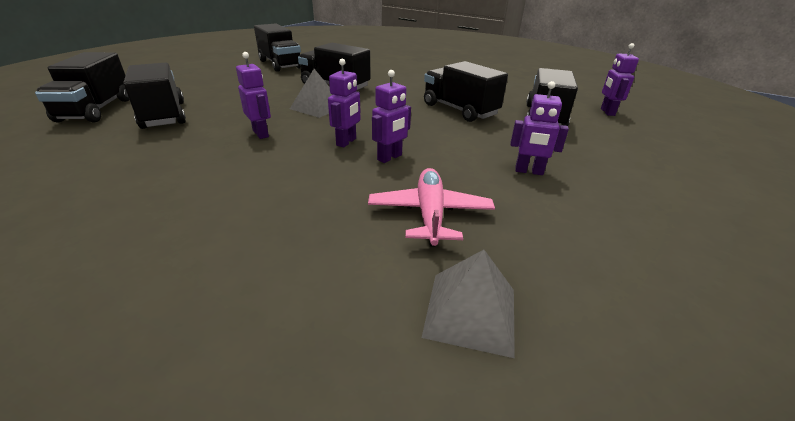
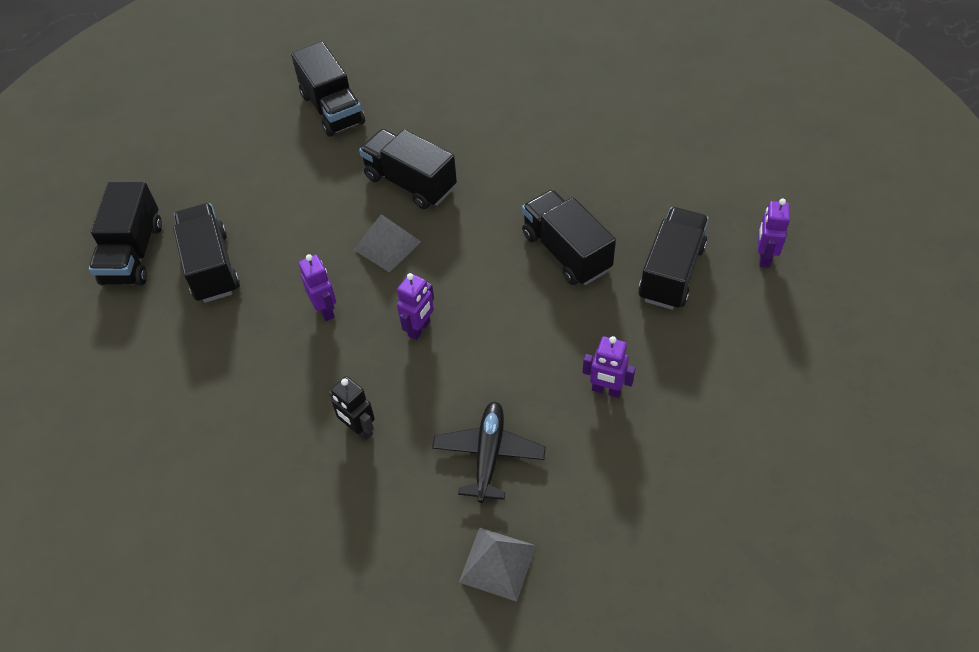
camera: 10 degrees right, 20 degrees up
pink plane [368,168,495,247] -> black plane [432,401,546,503]
purple robot [372,70,411,163] -> none
none -> black robot [329,376,375,441]

